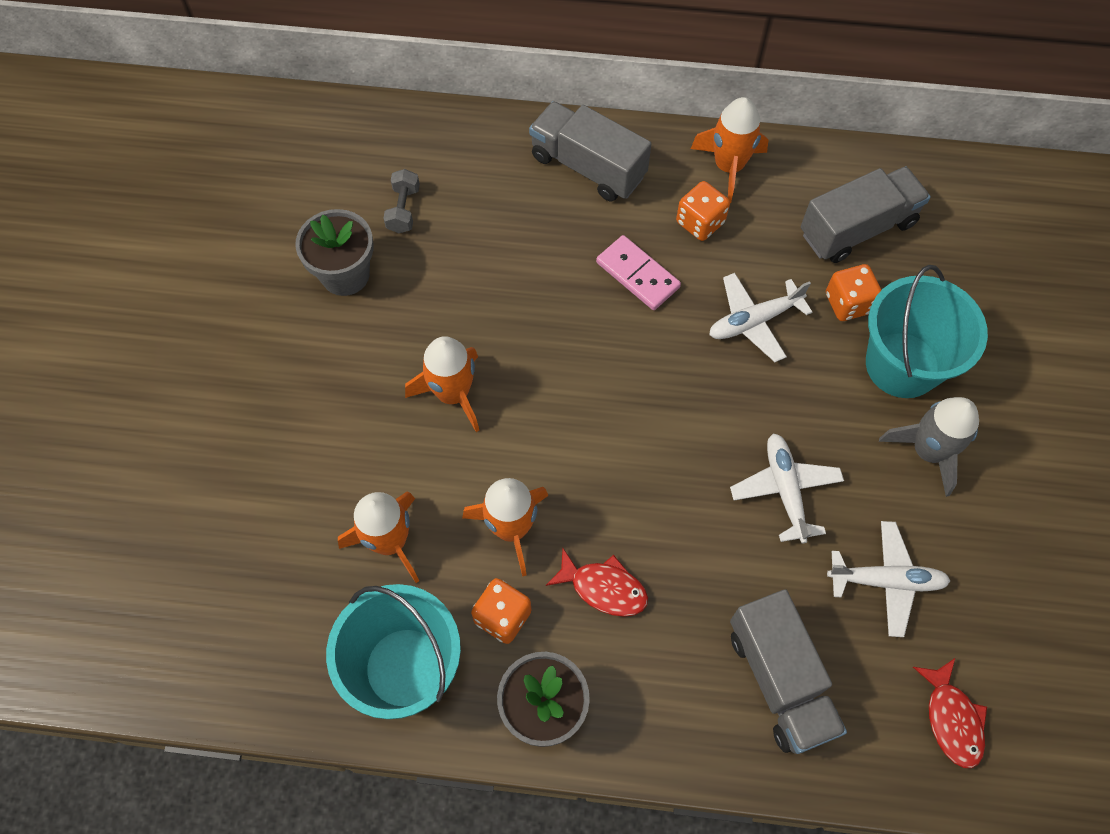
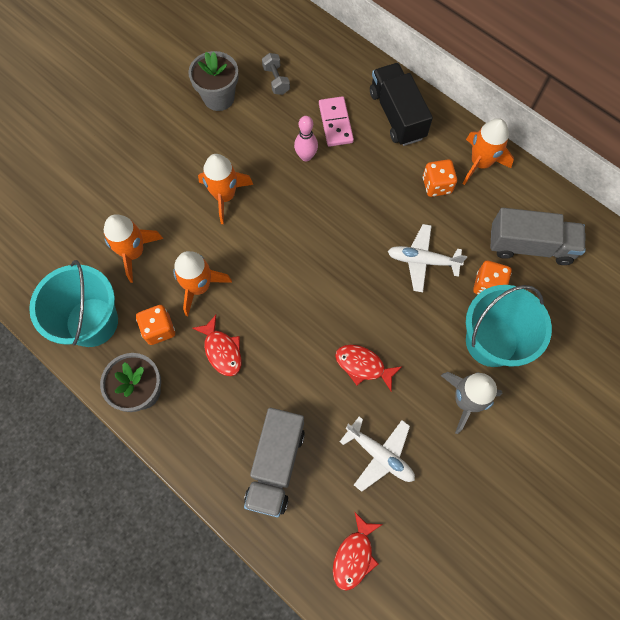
camera: 35 degrees right, 5 degrees up
grey dumbbell [383,169,420,233] -> grey dumbbell turned 60 degrees counterclockwise [262,53,290,95]
grey truck [529,101,651,202] -> black truck [370,63,433,146]
pink domino [596,235,681,310] -> pink domino moved to [319,96,354,147]
white plane [730,433,844,544] -> red fish [335,345,402,391]
none -> pink bowling pin [294,116,318,161]

